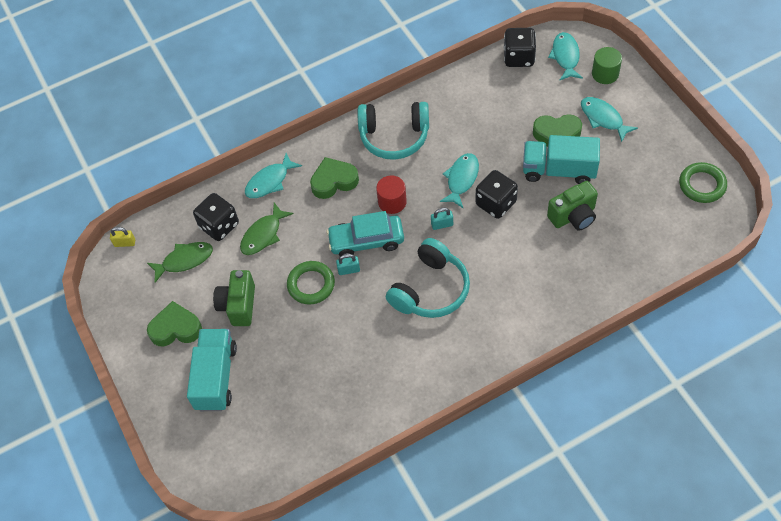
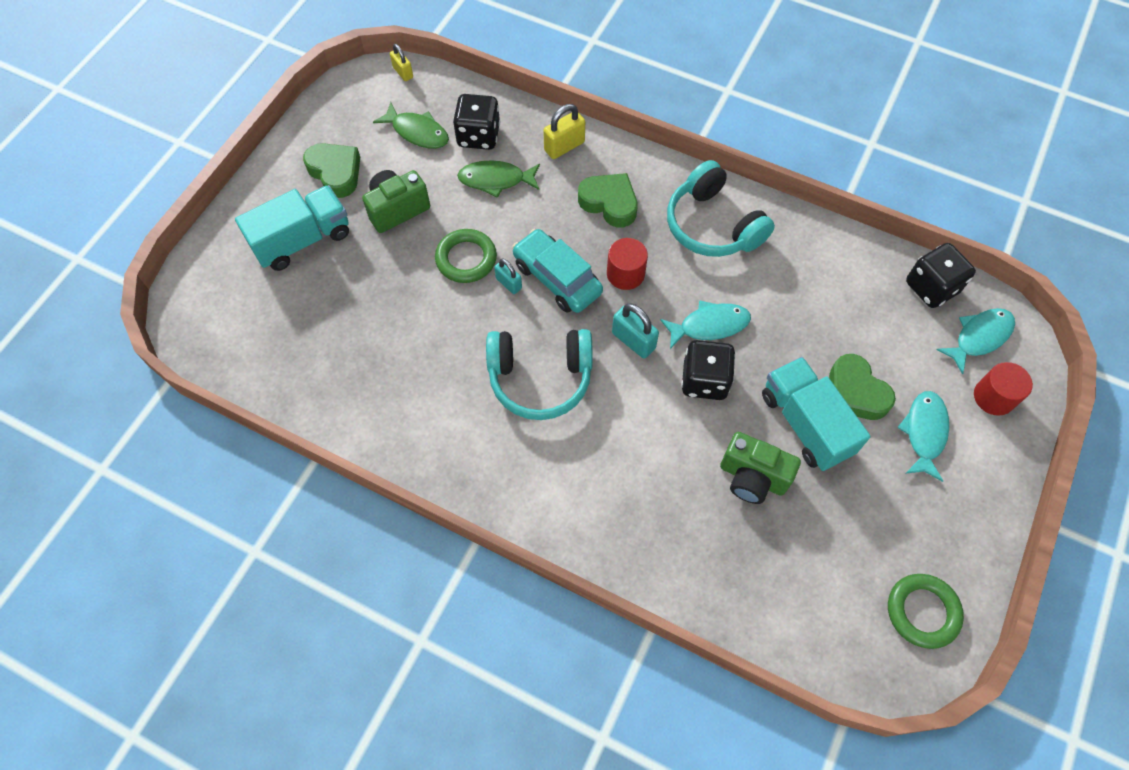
camera: 50 degrees right, 5 degrees up
turquoise fish [245,153,302,198] -> yellow padlock [543,104,585,159]
turquoise padlock [431,208,453,230] -> turquoise padlock [612,303,659,358], size x1.55
green cylinder [592,47,622,84] -> red cylinder [974,362,1033,416]

